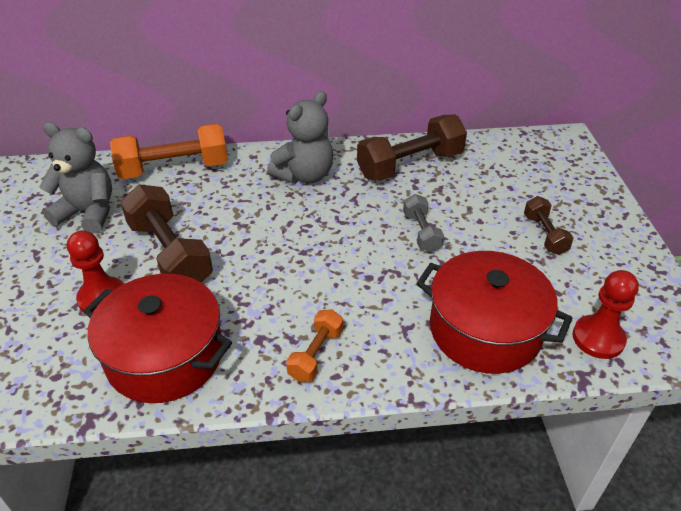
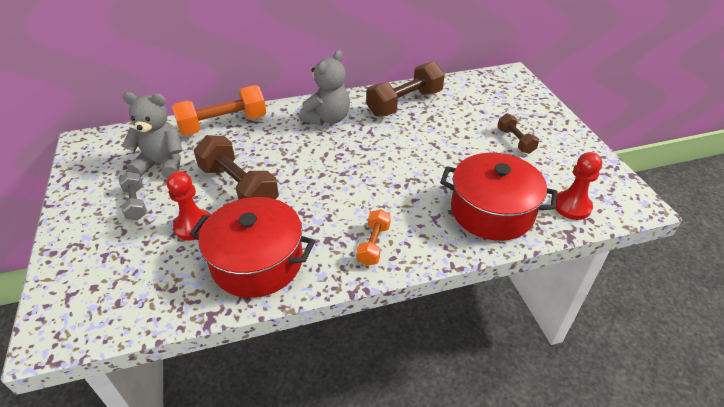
camera: 10 degrees left, 0 degrees up
grey dumbbell [403,194,444,252] -> grey dumbbell moved to [119,172,147,220]

